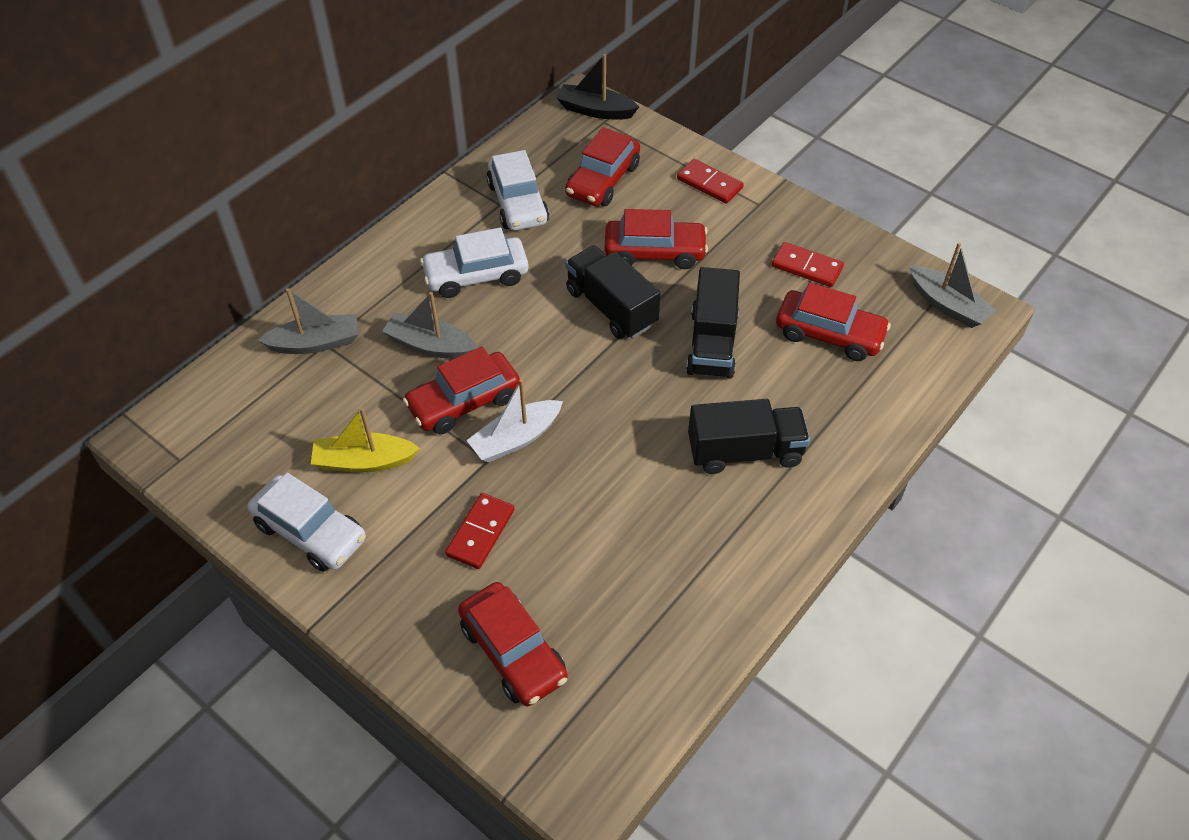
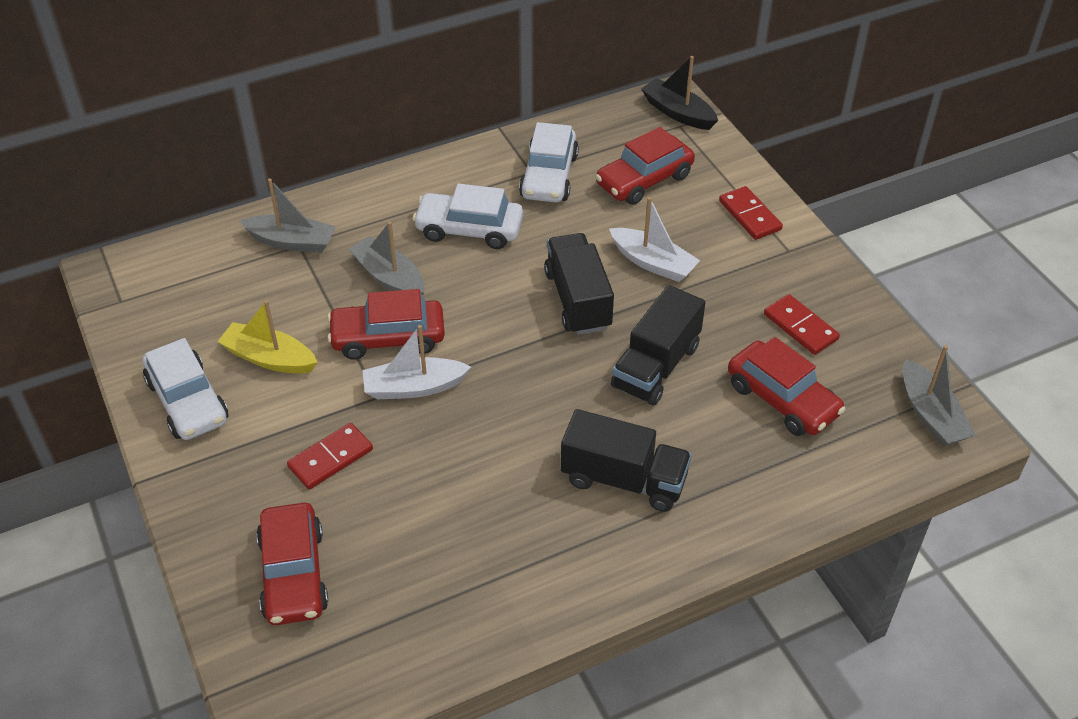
camera: 25 degrees right, 5 degrees down
red car [604,209,708,269] -> white boat [609,197,700,282]

